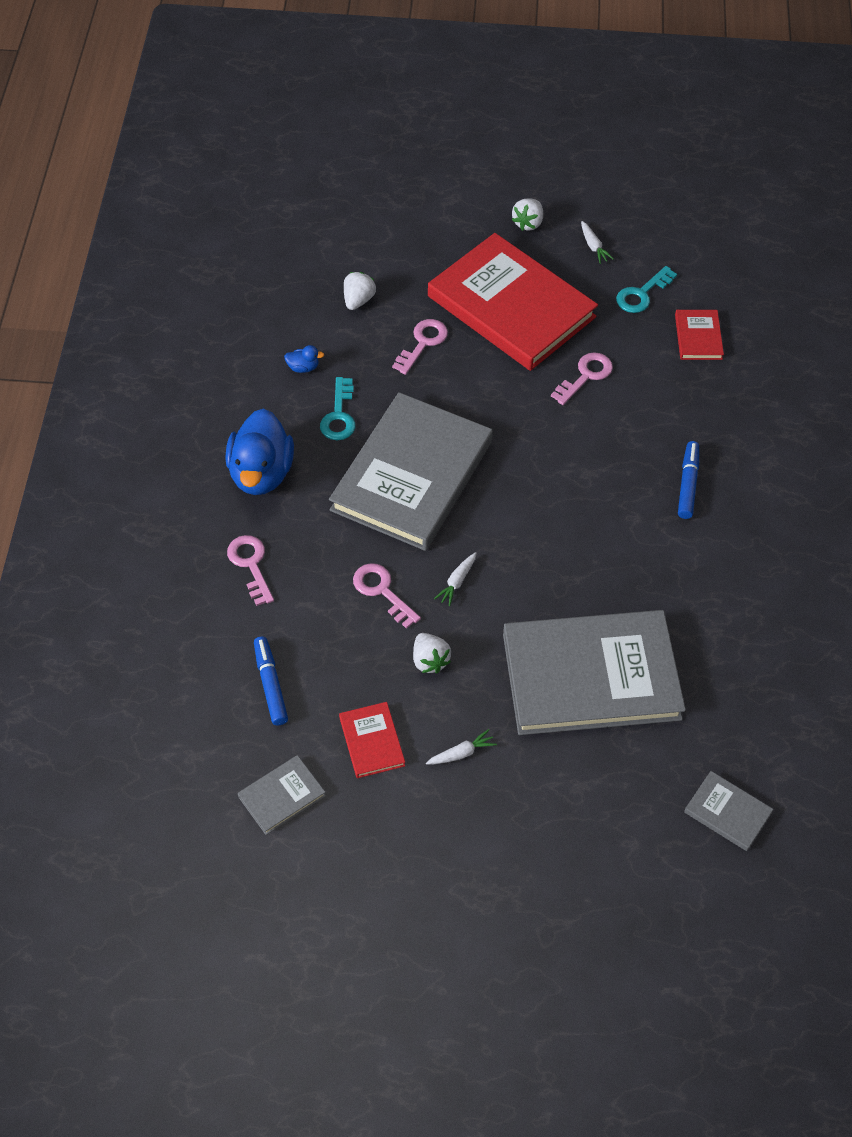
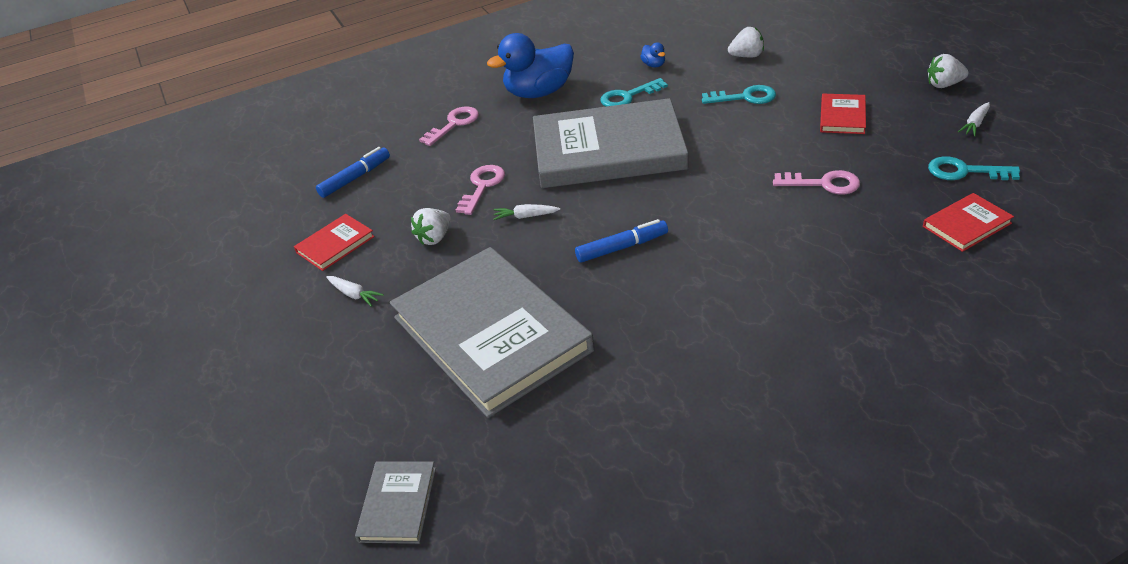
camera: 65 degrees right, 15 degrees down
grey book [238,755,326,835] -> none
pink key [392,319,448,375] -> turquoise key [702,85,776,104]
red book [428,233,598,371] -> red book [820,94,866,134], size x0.42
blue marker [678,441,699,519] -> blue marker moved to [575,219,668,262]

